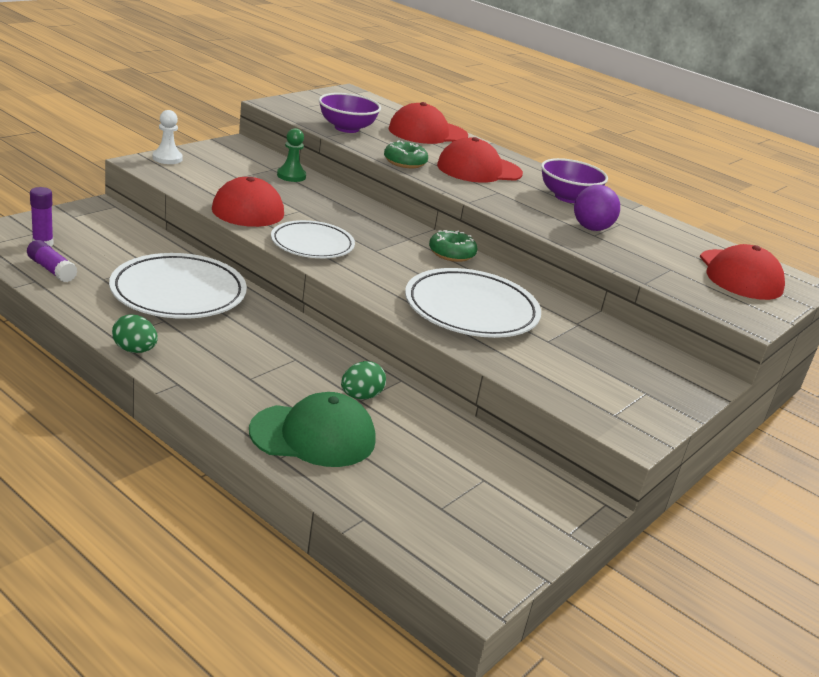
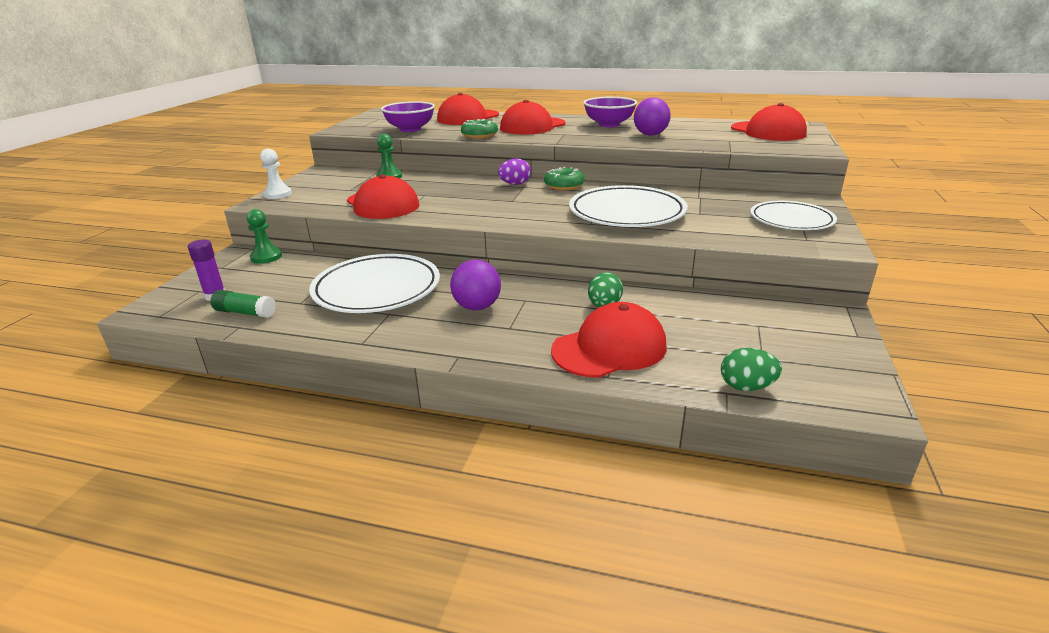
camera: 20 degrees left, 0 degrees up
purple glue stick [27,240,77,282] -> green glue stick [210,290,276,318]
green egg [112,314,158,353] -> green egg moved to [721,348,782,391]
green cap [249,392,375,467] -> red cap [551,302,667,378]
white plate [271,220,355,258] -> white plate moved to [750,201,837,230]
none -> green pawn [247,209,282,264]
none -> purple ball [450,260,501,310]
none -> purple egg [498,158,531,185]

